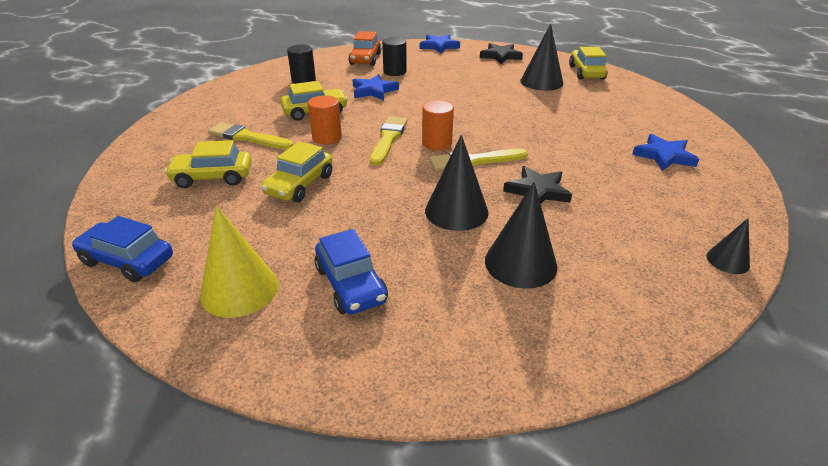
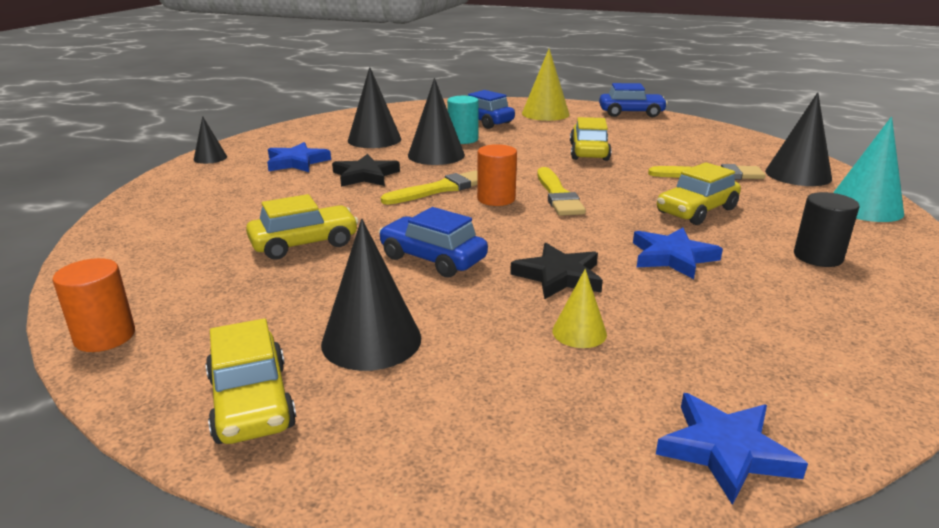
camera: 160 degrees right, 10 degrees down
yellow car [165,140,252,188] -> yellow car moved to [246,194,359,260]
orange cylinder [308,95,342,145] -> orange cylinder moved to [52,258,135,352]
orange car [348,31,381,66] -> none
black cylinder [382,37,407,76] -> none
black star [480,43,523,64] -> black star moved to [510,243,603,300]
blue star [632,134,699,171] -> blue star moved to [267,142,331,172]
none -> blue car [379,207,488,277]
none -> turquoise cylinder [447,96,479,144]
none -> yellow cone [552,269,607,348]
none -> black cone [765,92,832,186]
none -> turquoise cone [833,117,904,222]

